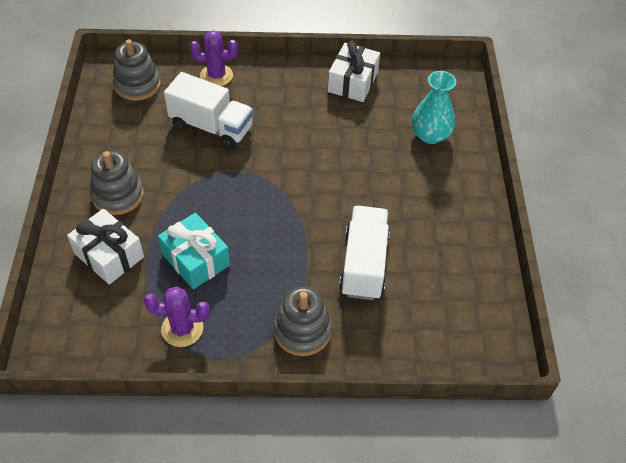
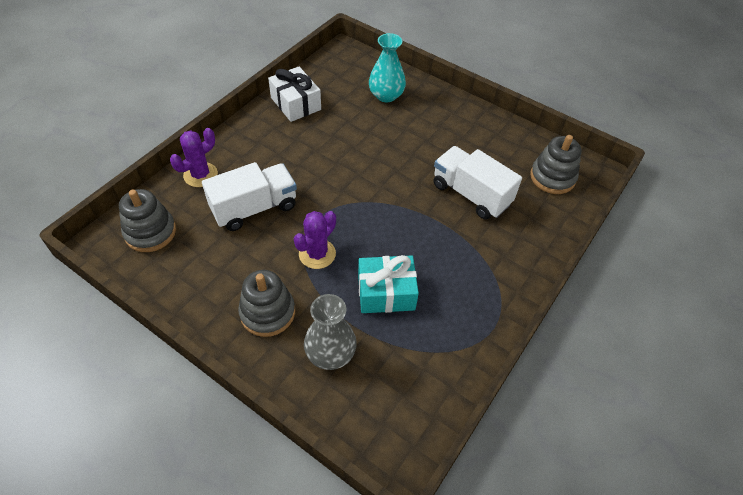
camera: 55 degrees left, 0 degrees up
white gift [67,208,144,285] -> grey vase [304,294,357,370]
purple cactus [144,286,210,347] -> purple cactus moved to [294,211,336,269]
grey stacking toy [274,287,332,356] -> grey stacking toy moved to [530,135,581,194]

